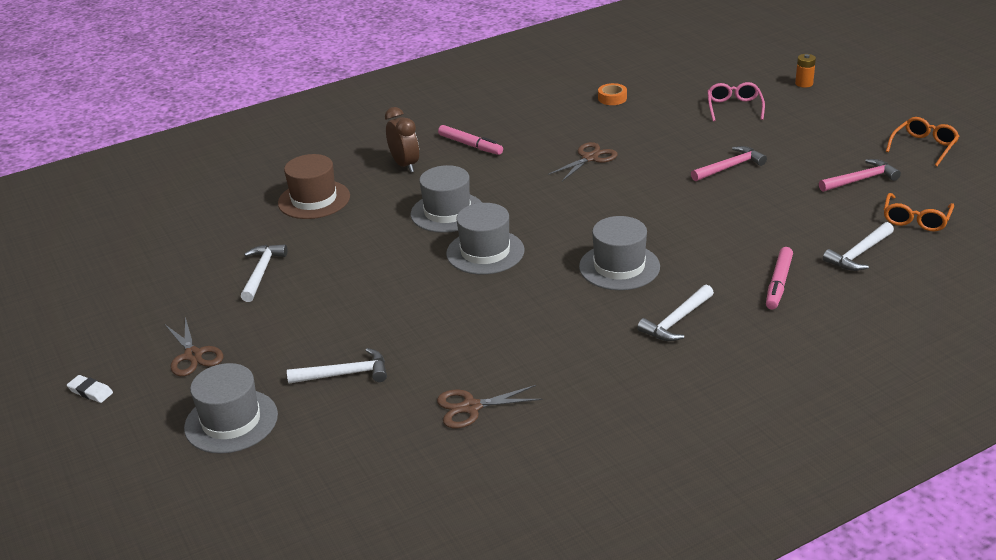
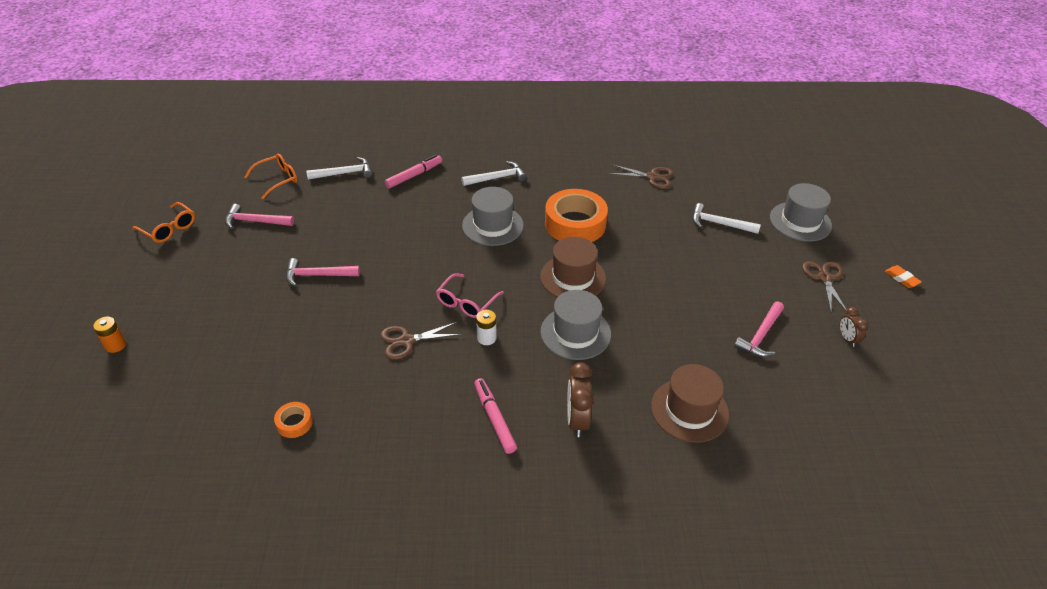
camera: 155 degrees left, 10 degrees up
white eraser [67,375,113,403] -> orange eraser [885,265,921,288]
white hammer [241,244,288,302] -> pink hammer [734,301,784,357]
grey hat [446,203,525,274] -> brown hat [540,237,606,297]
pink glasses [707,82,765,122] -> pink glasses moved to [436,273,504,318]
orange glasses [886,117,959,166] -> orange glasses turned 120 degrees counterclockwise [132,202,195,243]
none -> white battery [476,310,497,345]
none -> orange tape [545,189,608,242]
none -> brown clock [840,307,868,347]

